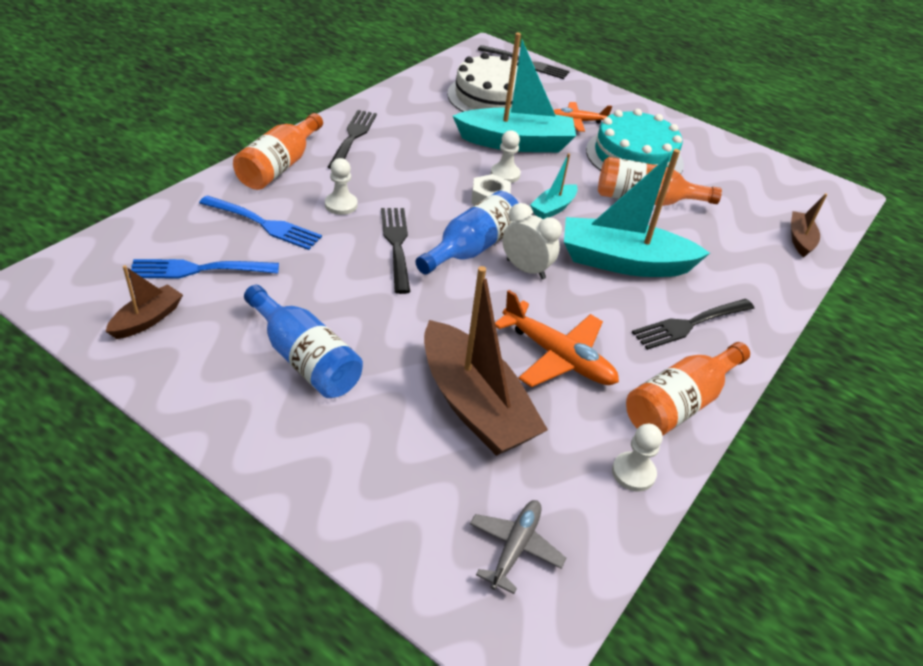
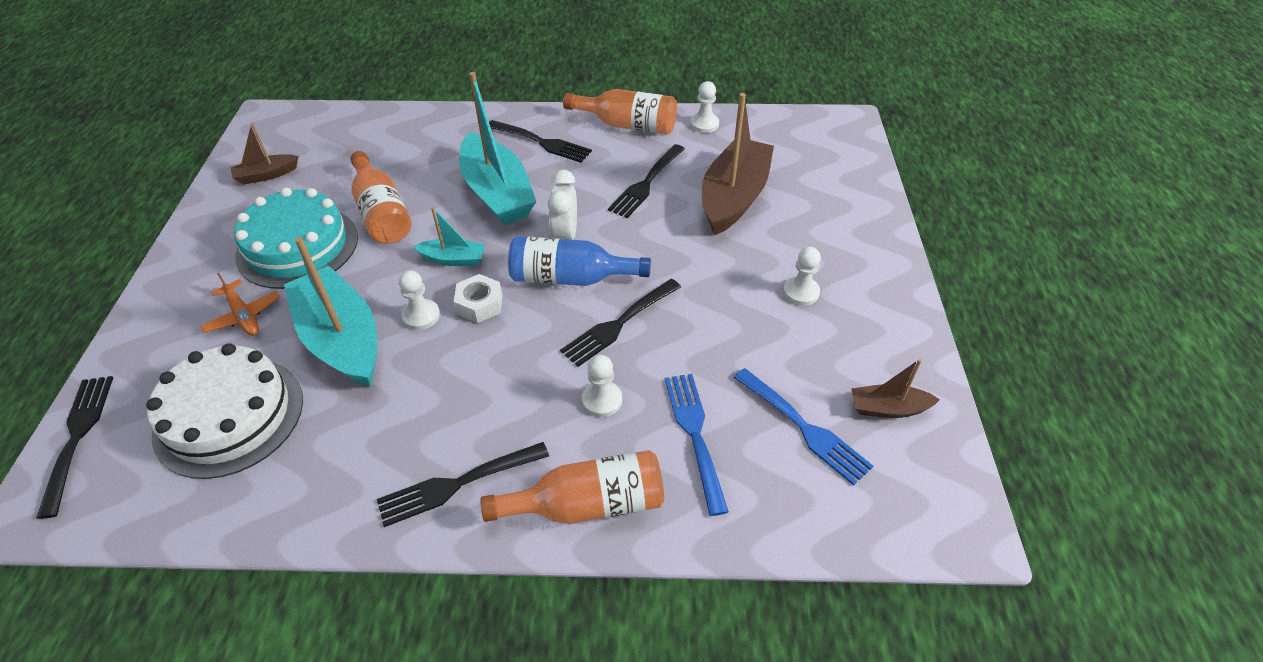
camera: 120 degrees left, 5 degrees up
blue bottle [244,285,363,398] -> white pawn [783,247,821,306]
grey plane [470,500,566,594] -> none
orange plane [495,290,619,387] -> black fork [608,144,685,218]
brown boat [791,193,827,257] -> brown boat moved to [231,122,299,184]

